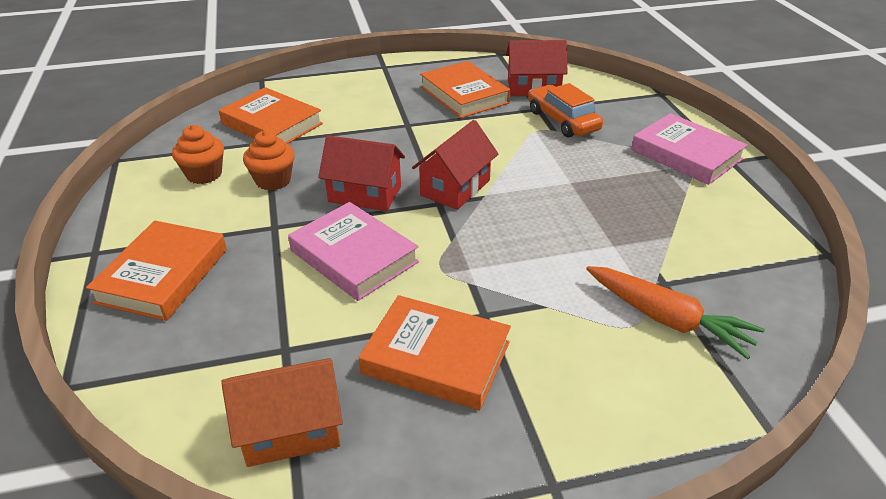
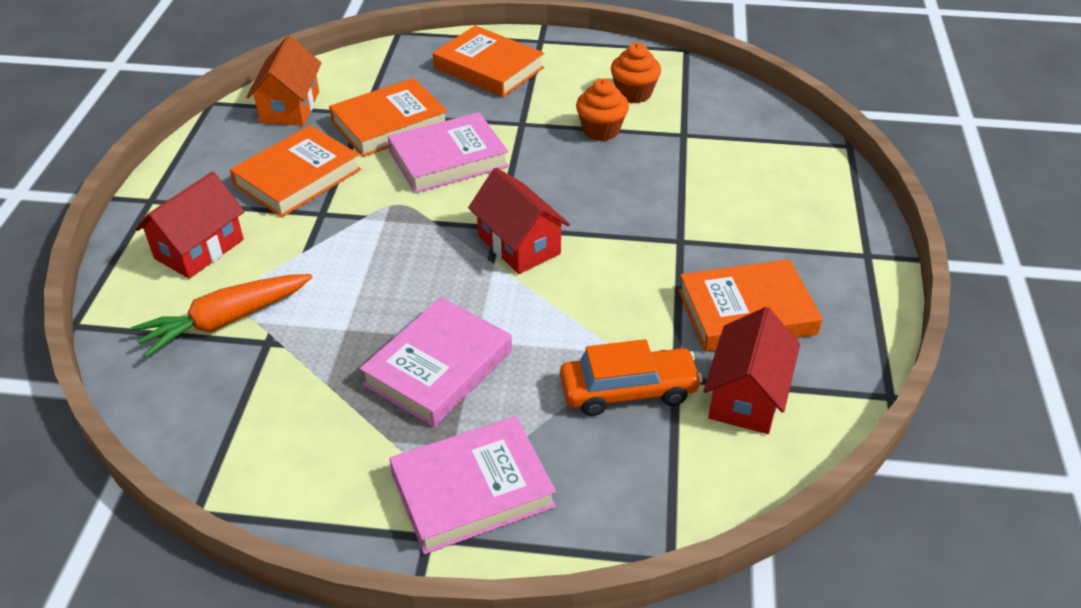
camera: 110 degrees right, 5 degrees up
orange book [219,87,323,144] -> orange book moved to [329,78,448,157]
red house [318,135,405,211] -> red house moved to [136,172,245,279]
none -> pink book [360,297,512,427]

